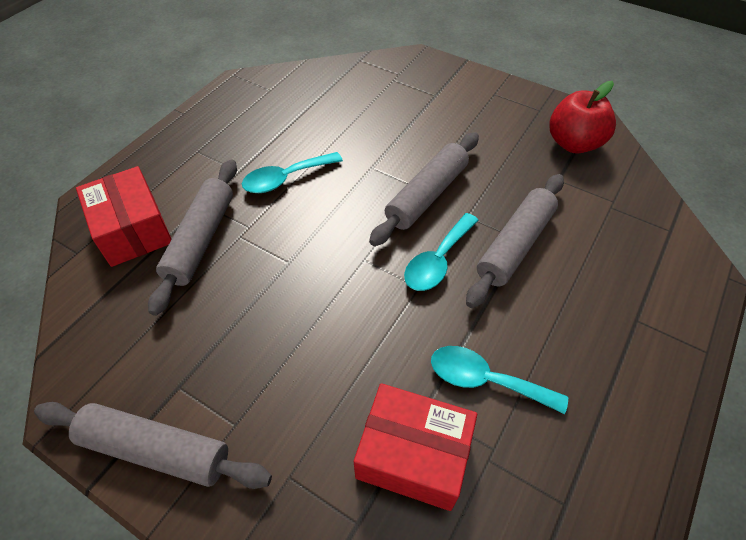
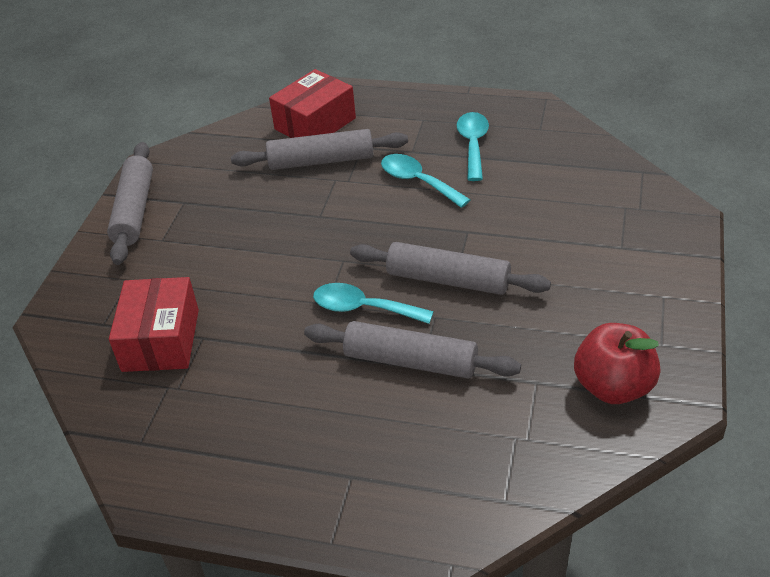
camera: 75 degrees right, 10 degrees down
turquoise spoon [431,346,568,414] -> turquoise spoon moved to [457,112,489,181]

